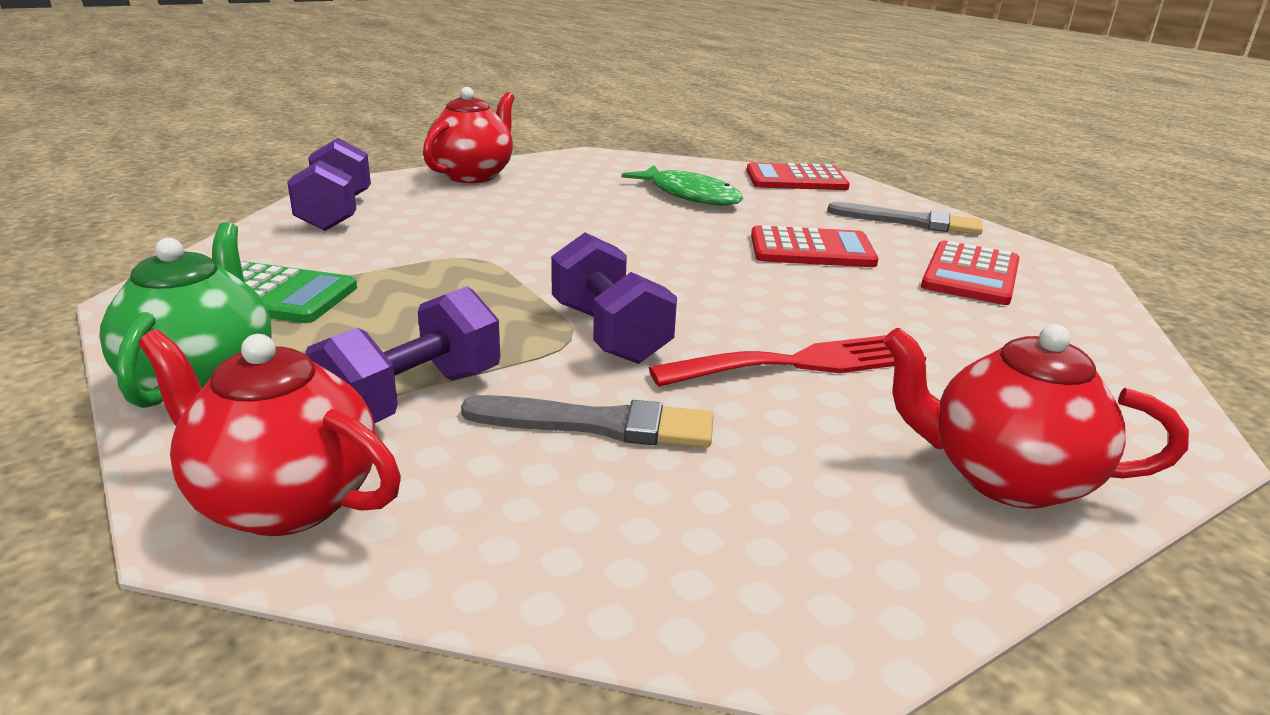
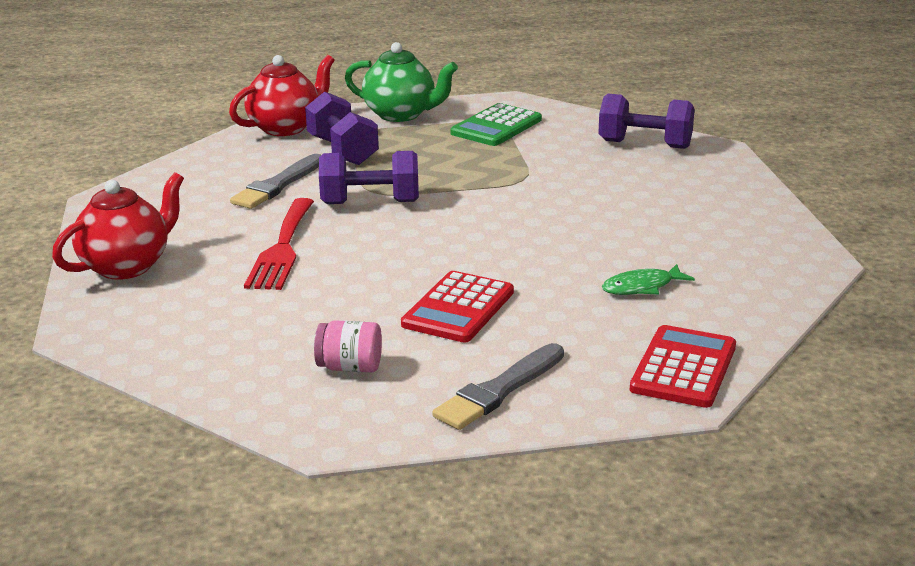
camera: 115 degrees right, 0 degrees up
red teapot [423,87,514,183] -> none
green fish [621,165,743,206] -> green fish [602,264,695,295], size x0.63
red calculator [921,241,1020,305] -> pink jar [314,320,382,373]

